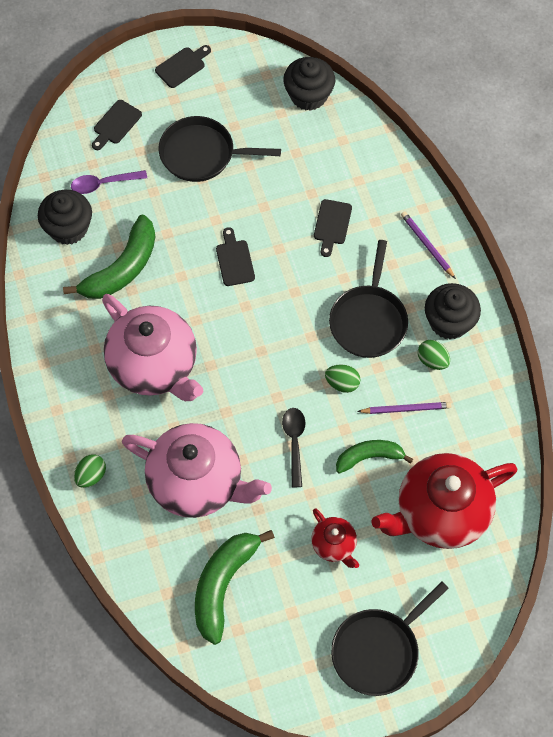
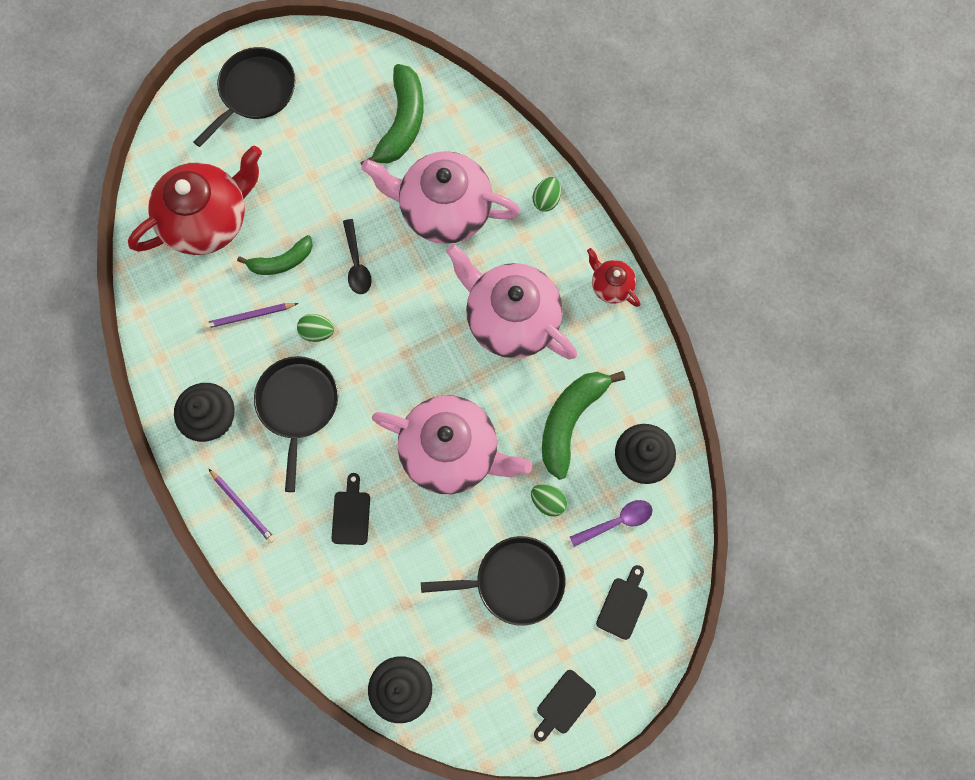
camera: 170 degrees right, 10 degrees up
black cutting board [216,227,255,286] -> pink teapot [372,395,532,494]
red teapot [311,508,359,568] -> red teapot moved to [587,248,640,307]
green egg [418,340,450,370] -> green egg moved to [531,484,567,517]

